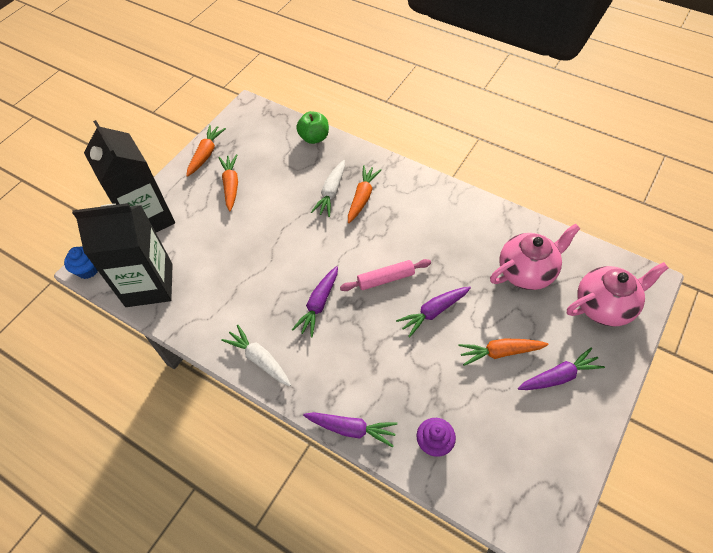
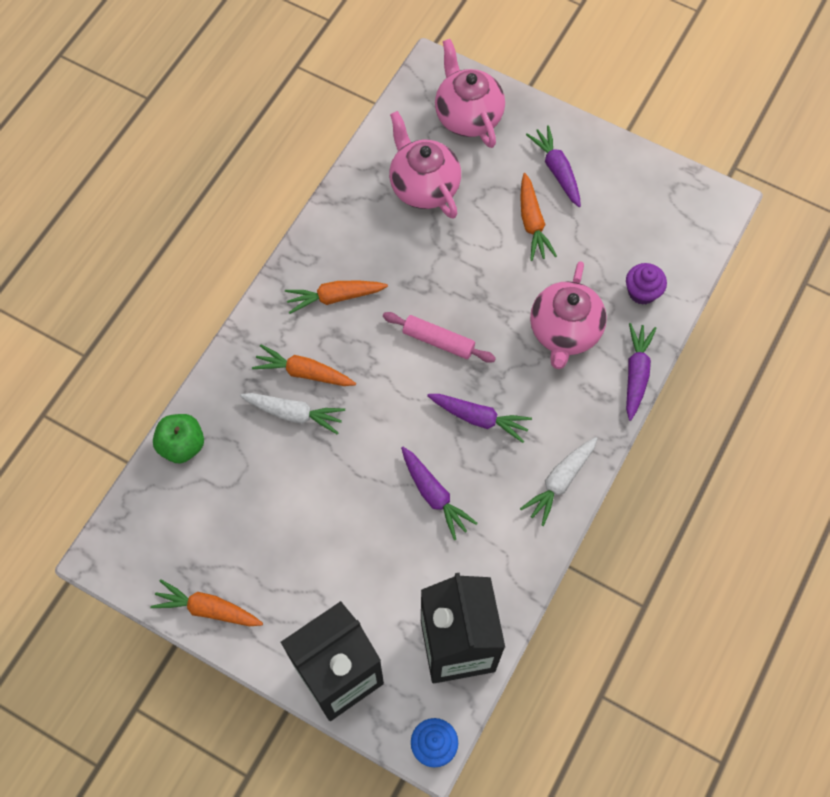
camera: 95 degrees left, 10 degrees up
orange carrot [218,154,238,211] -> orange carrot moved to [285,281,388,314]
pink rolling pin [340,259,431,291] -> pink rolling pin turned 45 degrees counterclockwise [383,312,496,363]
purple carrot [396,286,471,338] -> purple carrot moved to [401,447,478,540]
none -> pink teapot [530,261,607,369]

